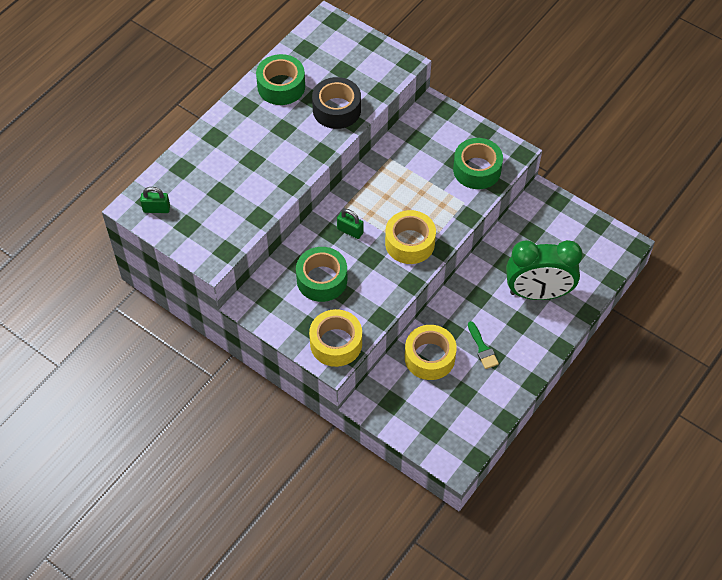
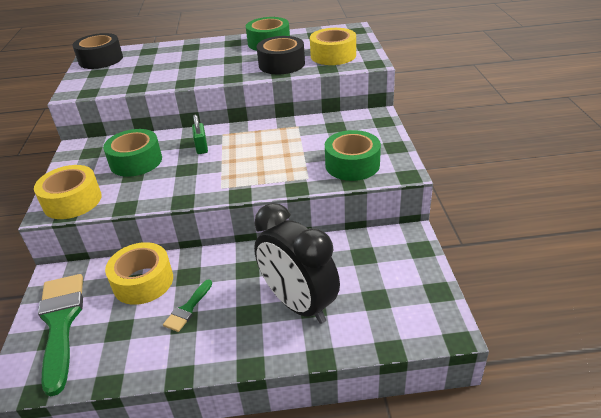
camera: 50 degrees right, 20 degrees down
green padlock [140,187,170,213] -> black tape [73,33,123,69]
yellow tape [385,210,436,264] -> yellow tape moved to [310,28,356,65]
green clock [506,240,582,300] -> black clock [254,203,340,324]
none -> green brush [38,274,83,397]

